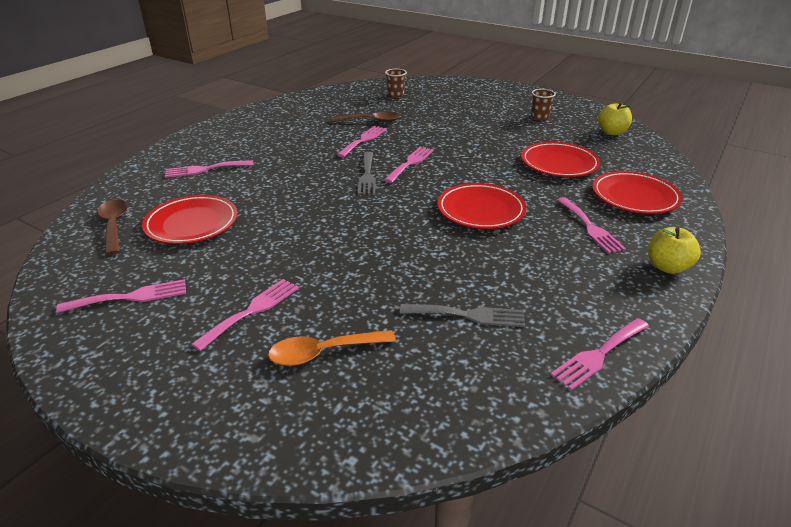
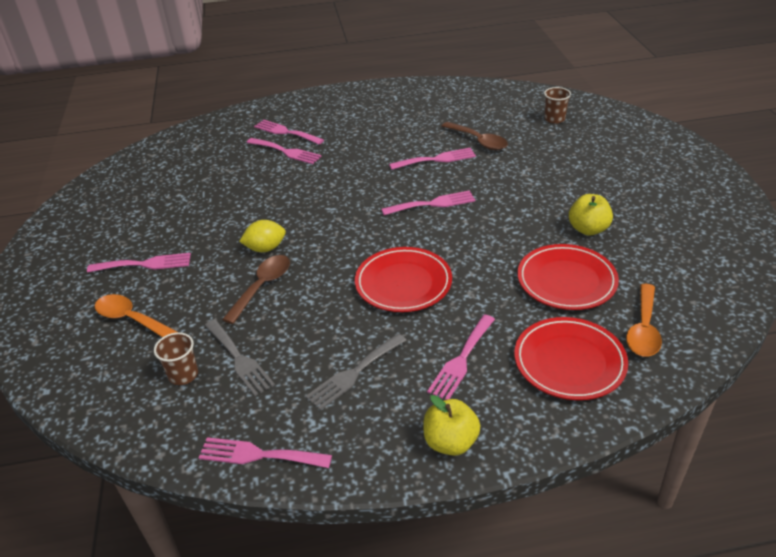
camera: 50 degrees right, 5 degrees up
pink fork [56,279,186,313] -> pink fork moved to [247,138,322,164]
brown spoon [97,199,127,255] -> brown spoon moved to [222,255,290,324]
red plate [142,195,238,244] -> none
grey fork [358,152,376,195] -> grey fork moved to [305,334,407,410]
brown cup [531,89,556,121] -> brown cup moved to [154,332,198,385]
yellow apple [598,102,632,135] -> yellow apple moved to [569,194,613,236]
none -> yellow lemon [239,220,286,252]
none -> orange spoon [626,284,662,357]

